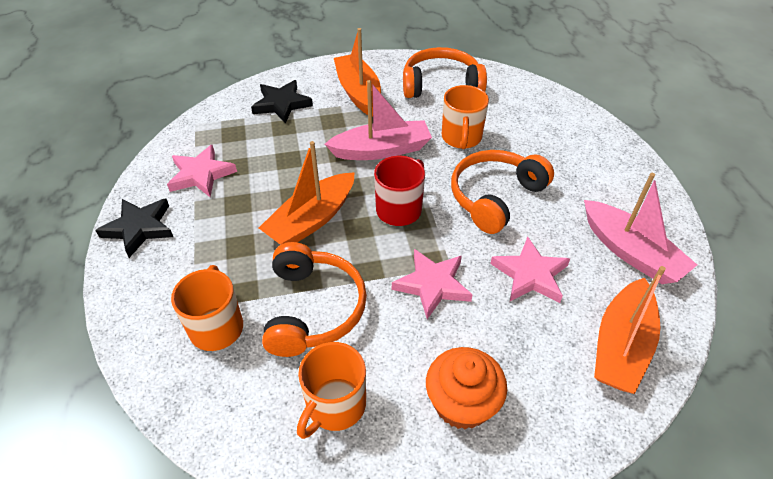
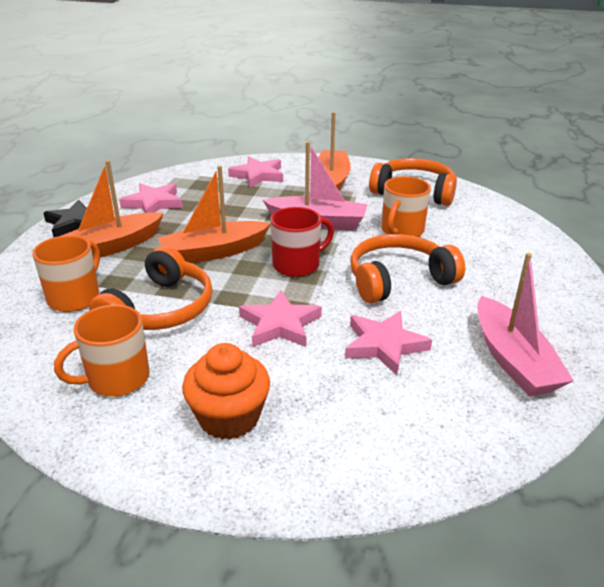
camera: 25 degrees right, 15 degrees down
black star [251,80,313,124] -> pink star [228,157,283,188]
orange boat [594,266,666,394] -> orange boat moved to [61,160,164,258]

